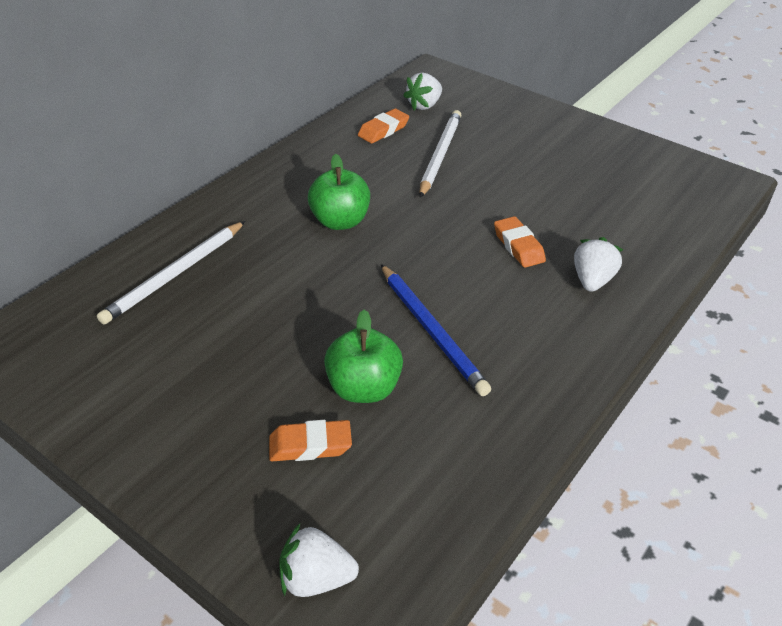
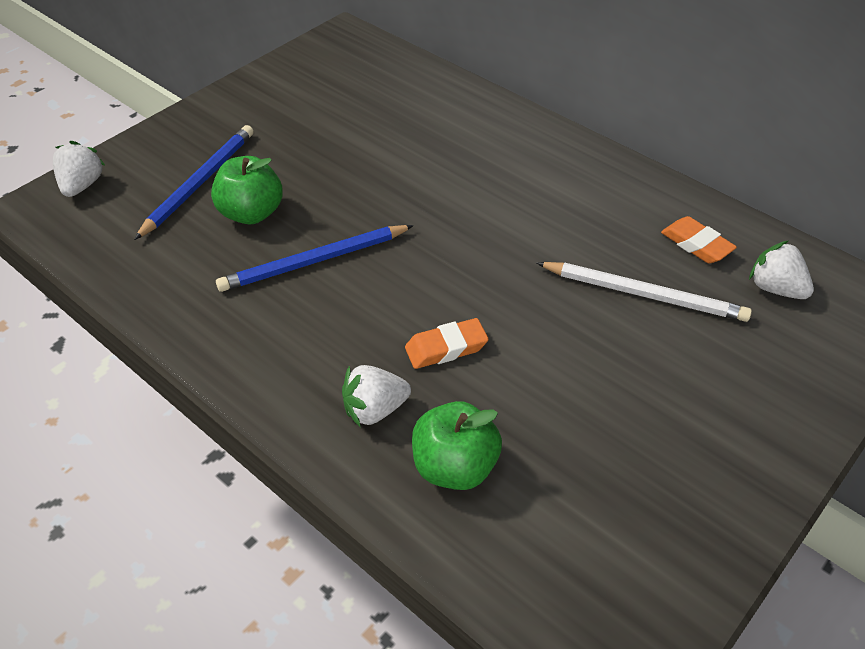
camera: 95 degrees right, 5 degrees up
white pencil [97,221,245,325] -> none
orange eraser [269,420,352,461] -> blue pencil [134,125,254,240]
green apple [308,154,370,230] -> green apple moved to [412,401,502,490]
white strawberry [574,237,623,292] -> white strawberry turned 135 degrees clockwise [342,365,411,428]

